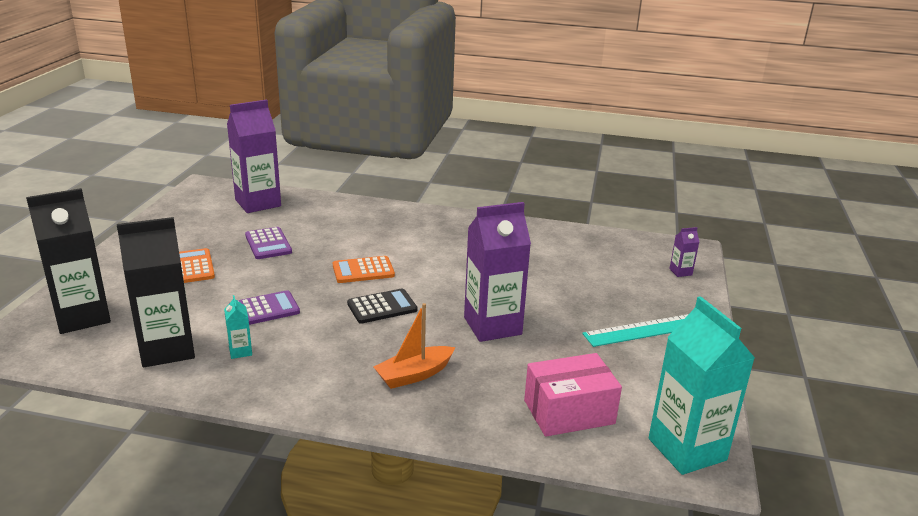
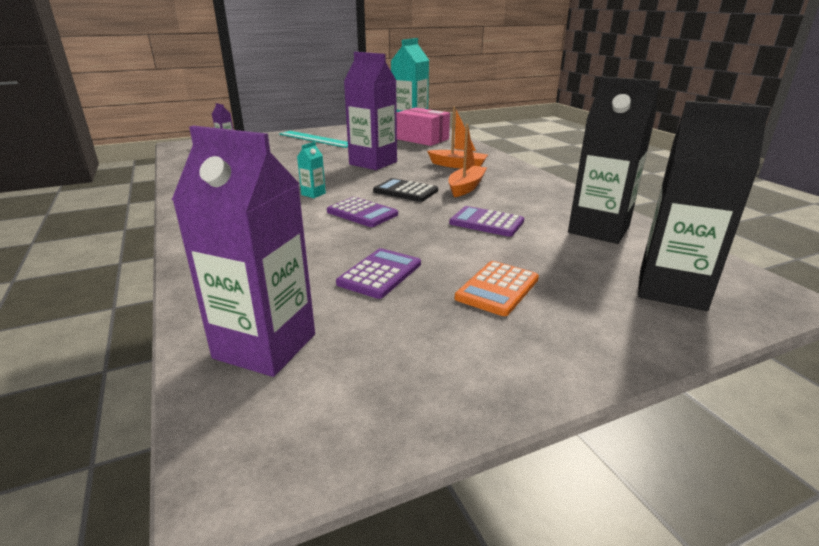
camera: 125 degrees left, 0 degrees up
turquoise carton [224,295,252,359] -> turquoise carton moved to [297,142,326,198]
orange calculator [333,256,395,283] -> purple calculator [327,197,398,227]
none -> orange boat [448,124,487,197]

